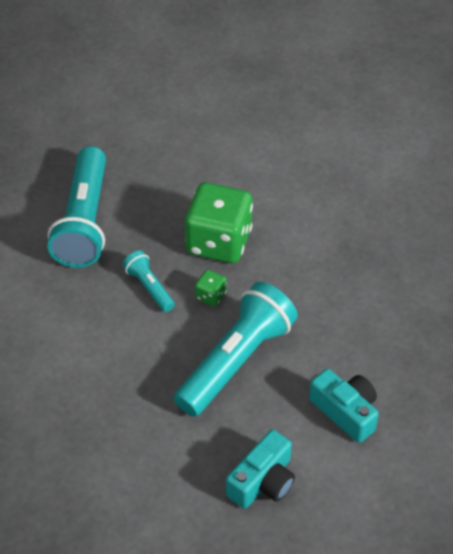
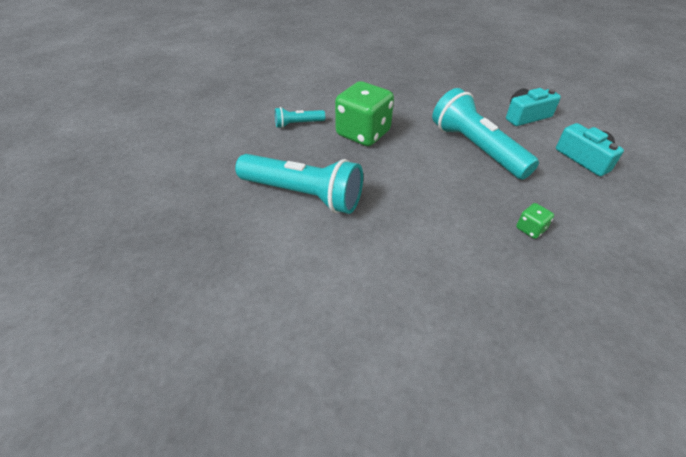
camera: 70 degrees left, 5 degrees down
turquoise flashlight [123,251,175,312] -> turquoise flashlight moved to [275,107,325,128]
green dice [195,270,227,307] -> green dice moved to [516,203,554,239]

